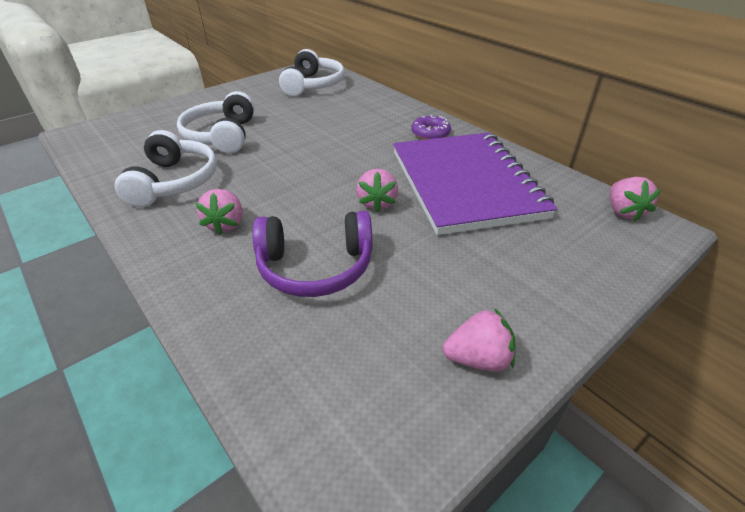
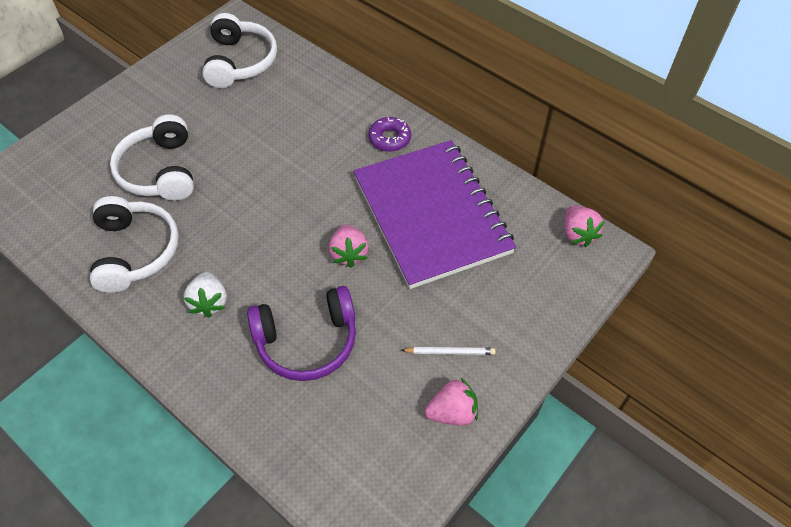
camera: 10 degrees left, 15 degrees up
pink strawberry [195,189,242,235] -> white strawberry [184,272,227,318]
none -> white pencil [401,347,496,355]

